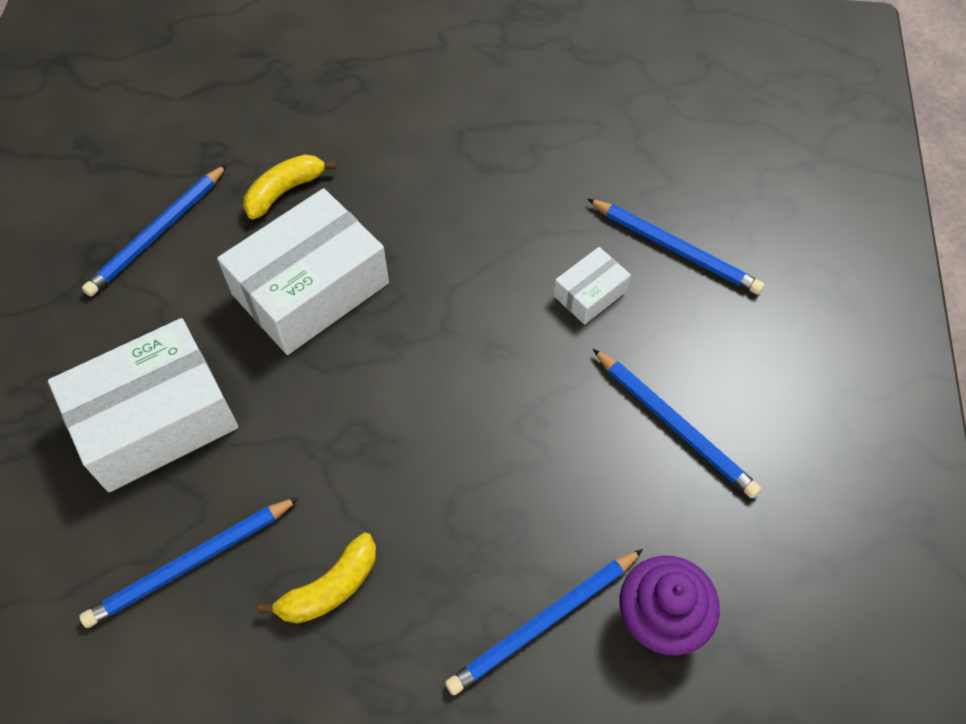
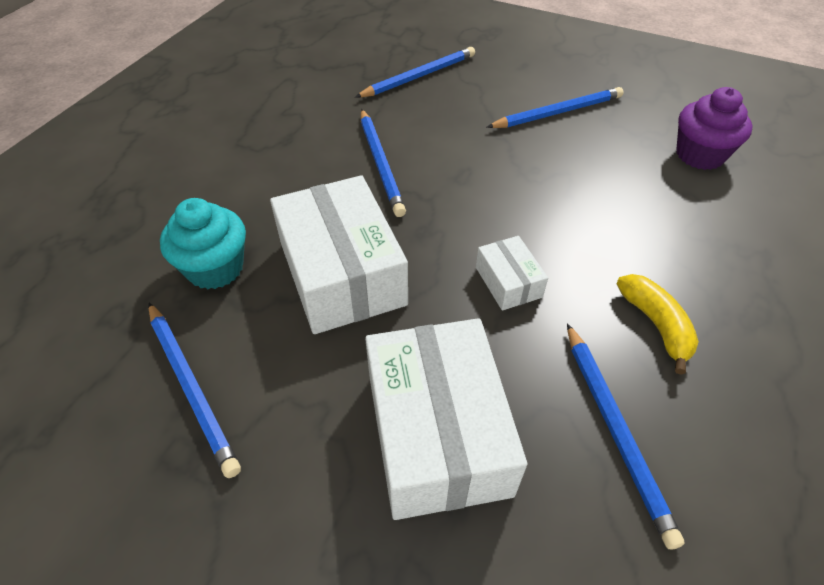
camera: 70 degrees left, 10 degrees down
yellow banana [243,155,336,219] -> turquoise cupcake [160,198,246,289]
blue pencil [445,549,643,695] -> blue pencil moved to [361,109,406,217]
white box [554,247,631,324] -> white box moved to [476,236,548,311]

